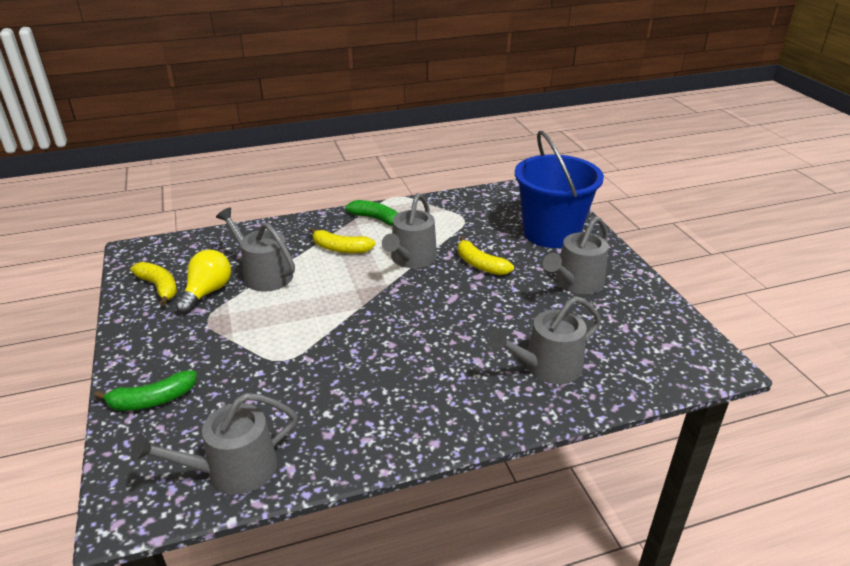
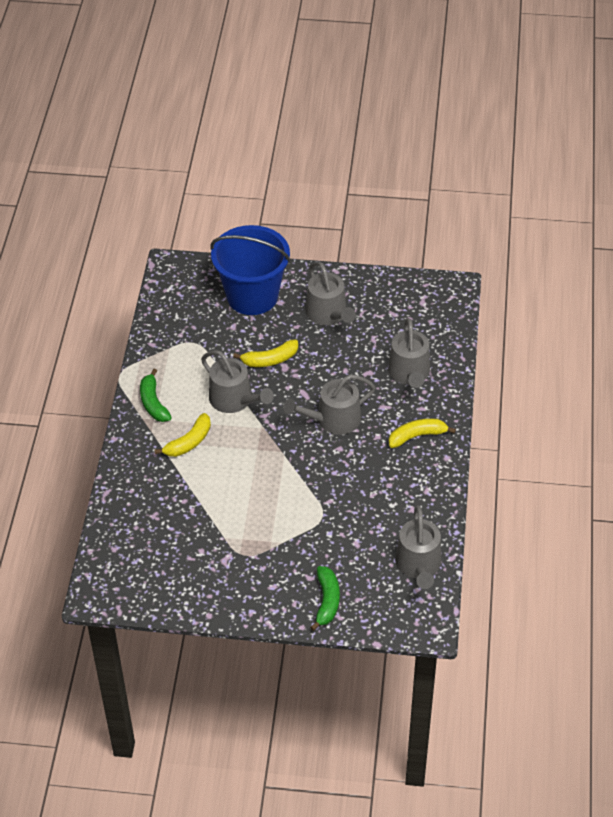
camera: 65 degrees left, 15 degrees up
yellow banana [130,262,177,306] -> yellow banana moved to [389,418,456,448]
yellow light bulb [175,250,231,314] -> none
grey watering can [216,207,295,292] -> grey watering can moved to [284,375,376,435]
green banana [345,200,398,226] -> green banana turned 75 degrees counterclockwise [140,369,172,422]

